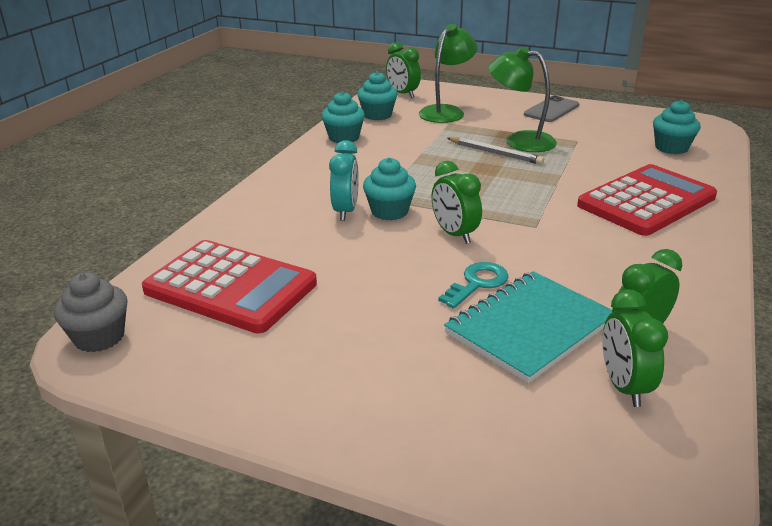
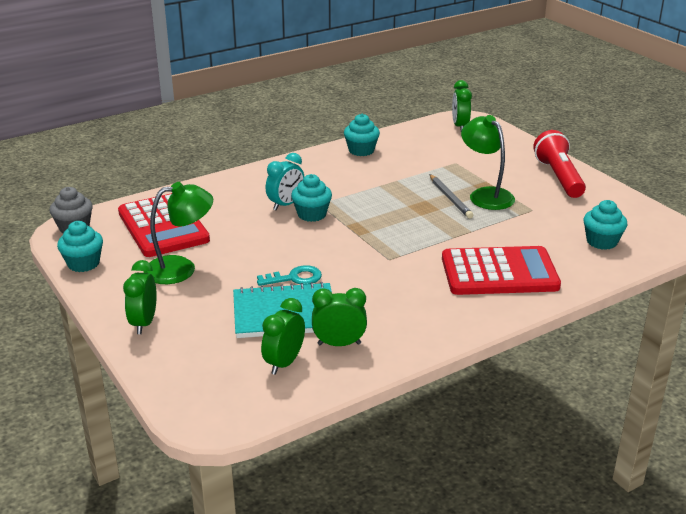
camera: 35 degrees right, 0 degrees up
turquoise cupcake [357,71,398,120] -> turquoise cupcake moved to [57,221,103,272]
green lamp [419,24,478,123] -> green lamp moved to [144,182,213,284]
green clock [432,161,482,244] -> green clock moved to [123,260,157,334]
grey phone [524,96,579,122] -> red flashlight [533,130,586,198]

